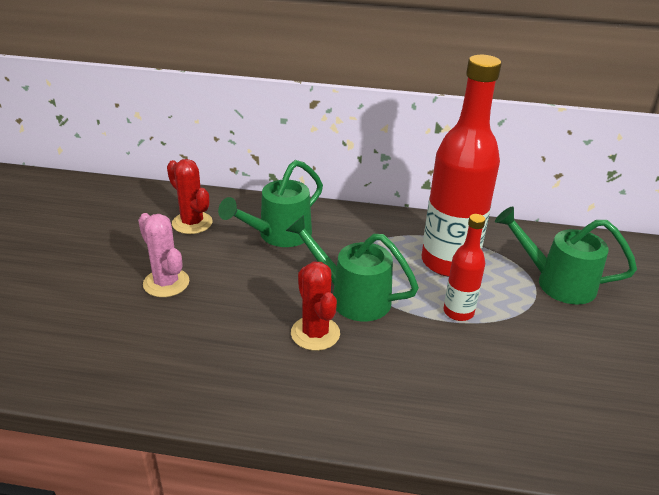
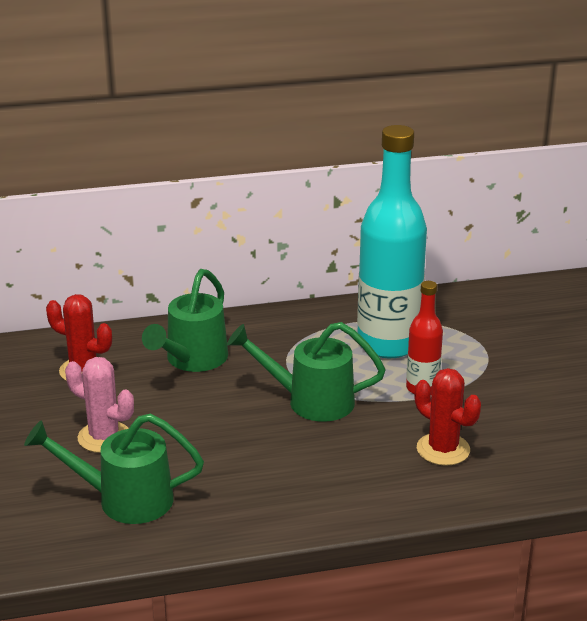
camera: 20 degrees left, 5 degrees down
red cactus [291,262,340,351] -> red cactus moved to [415,368,481,466]
red bottle [422,55,501,277] -> turquoise bottle [357,125,427,358]
green watering can [495,206,637,305] -> green watering can moved to [24,414,204,524]

